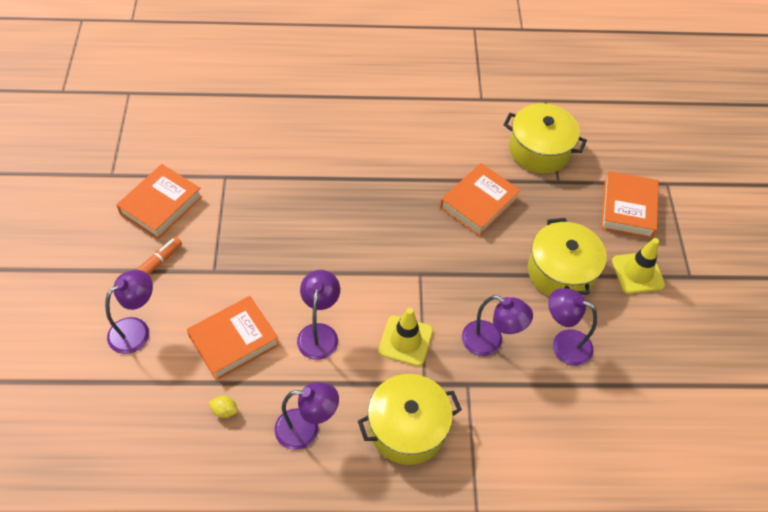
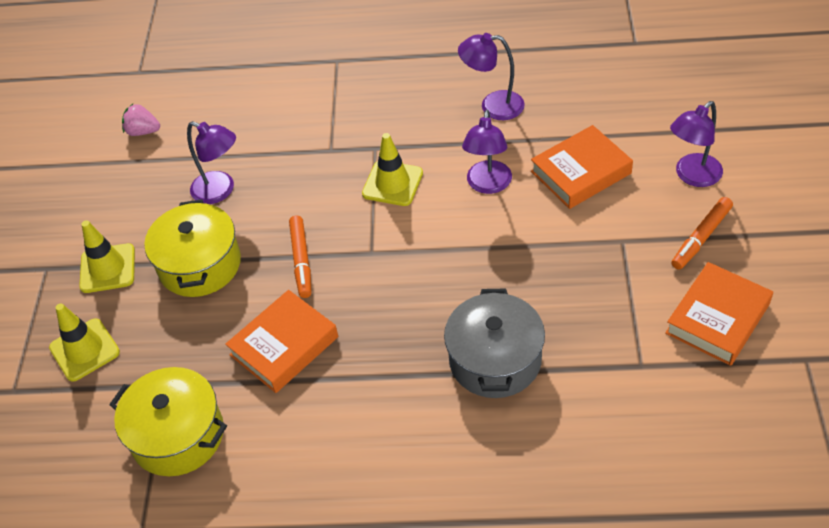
camera: 170 degrees left, 5 degrees down
yellow lemon [209,396,238,418] -> none
yellow pot [358,374,462,465] -> none
purple lamp [462,295,533,356] -> none
orange book [601,171,659,239] -> yellow traffic cone [49,303,120,382]
none -> pink strawberry [122,104,160,136]
none -> orange marker [289,216,311,298]
none -> grey pot [444,289,545,398]

